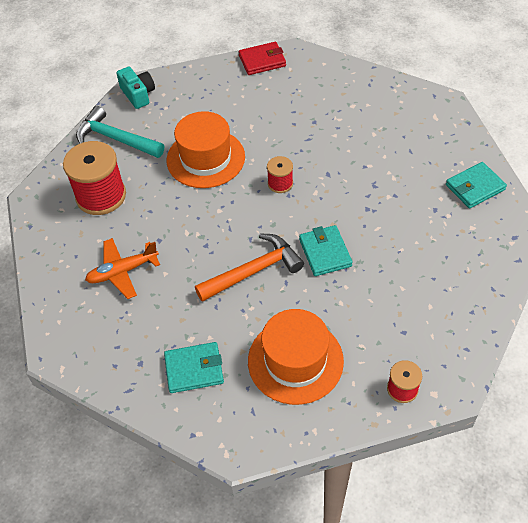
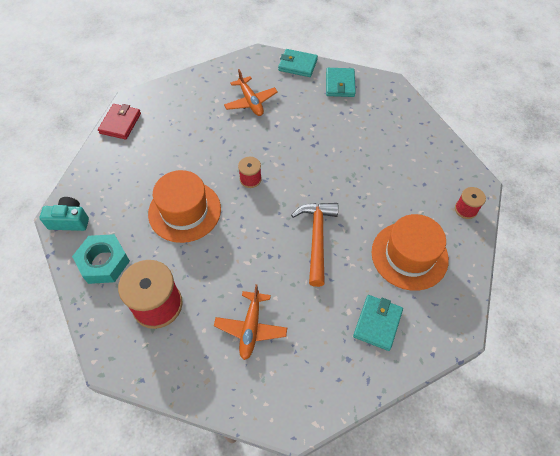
camera: 60 degrees left, 5 degrees up
turquoise hammer [76,106,164,158] -> turquoise nut [72,234,130,284]
turquoise wallet [299,225,353,276] -> turquoise wallet moved to [278,49,318,77]
none -> orange plane [224,69,278,116]

